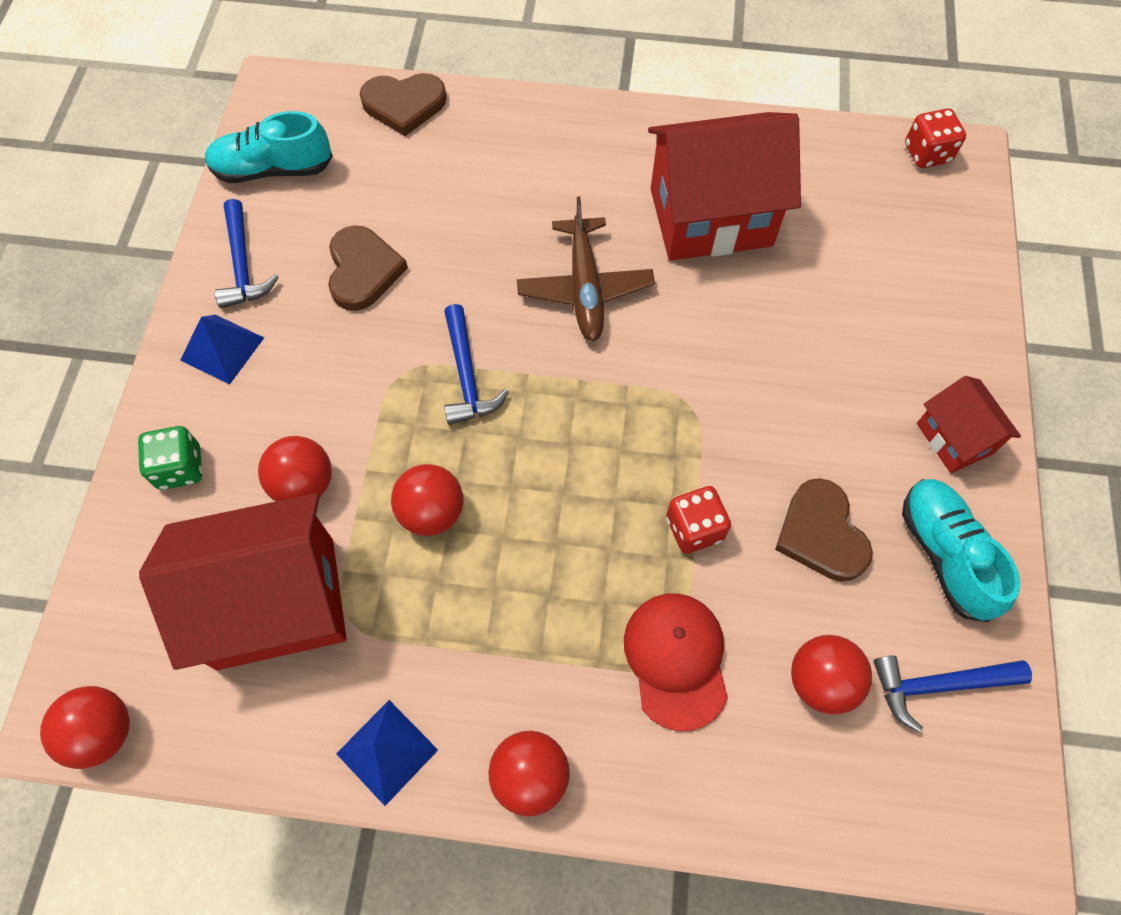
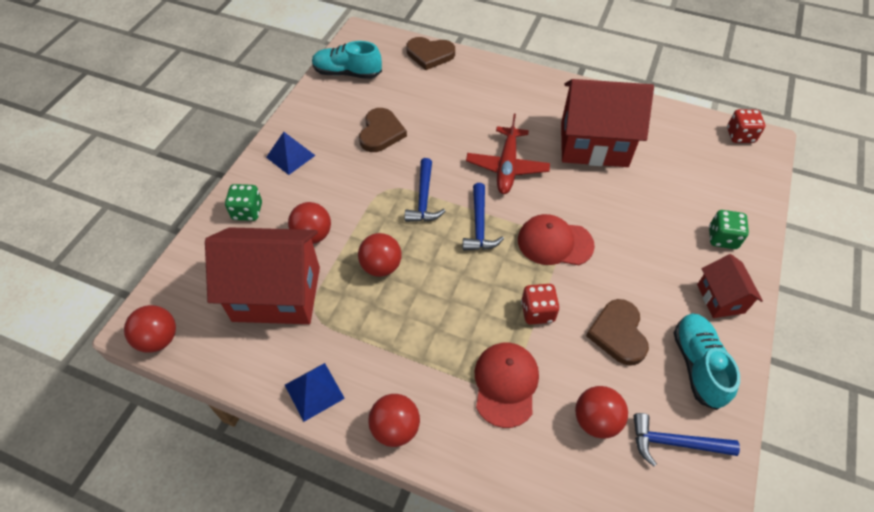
camera: 15 degrees right, 10 degrees down
blue hammer [215,199,279,308] -> blue hammer moved to [463,183,504,251]
brown plane [517,197,655,341] -> red plane [466,114,550,194]
none -> red cap [518,214,595,265]
none -> green dice [709,210,749,249]

